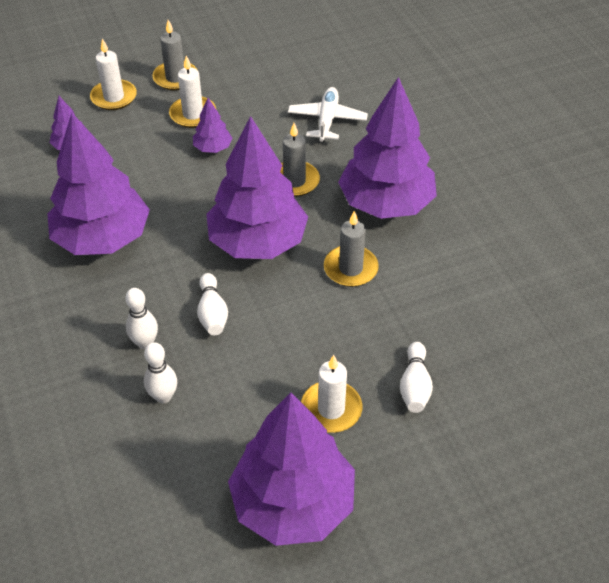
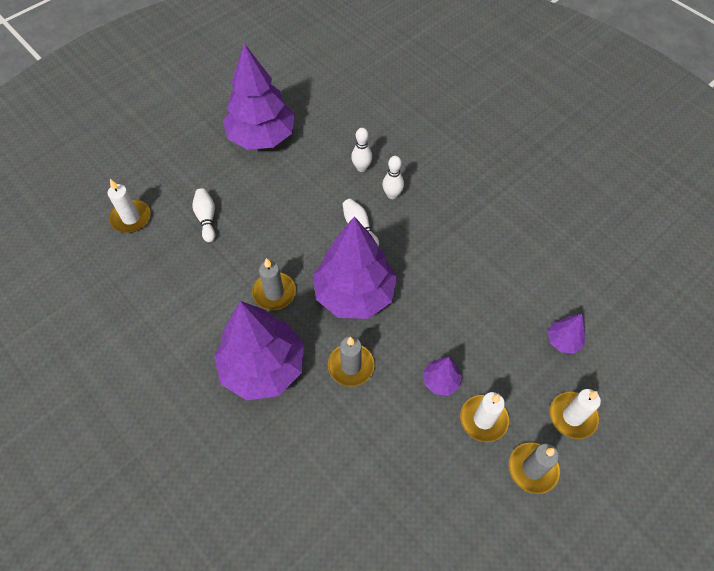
camera: 160 degrees right, 10 degrees up
purple tree [47,113,150,255] -> none
white plane [288,87,368,142] -> none
white candle [301,355,362,433] -> white candle moved to [108,179,151,233]

